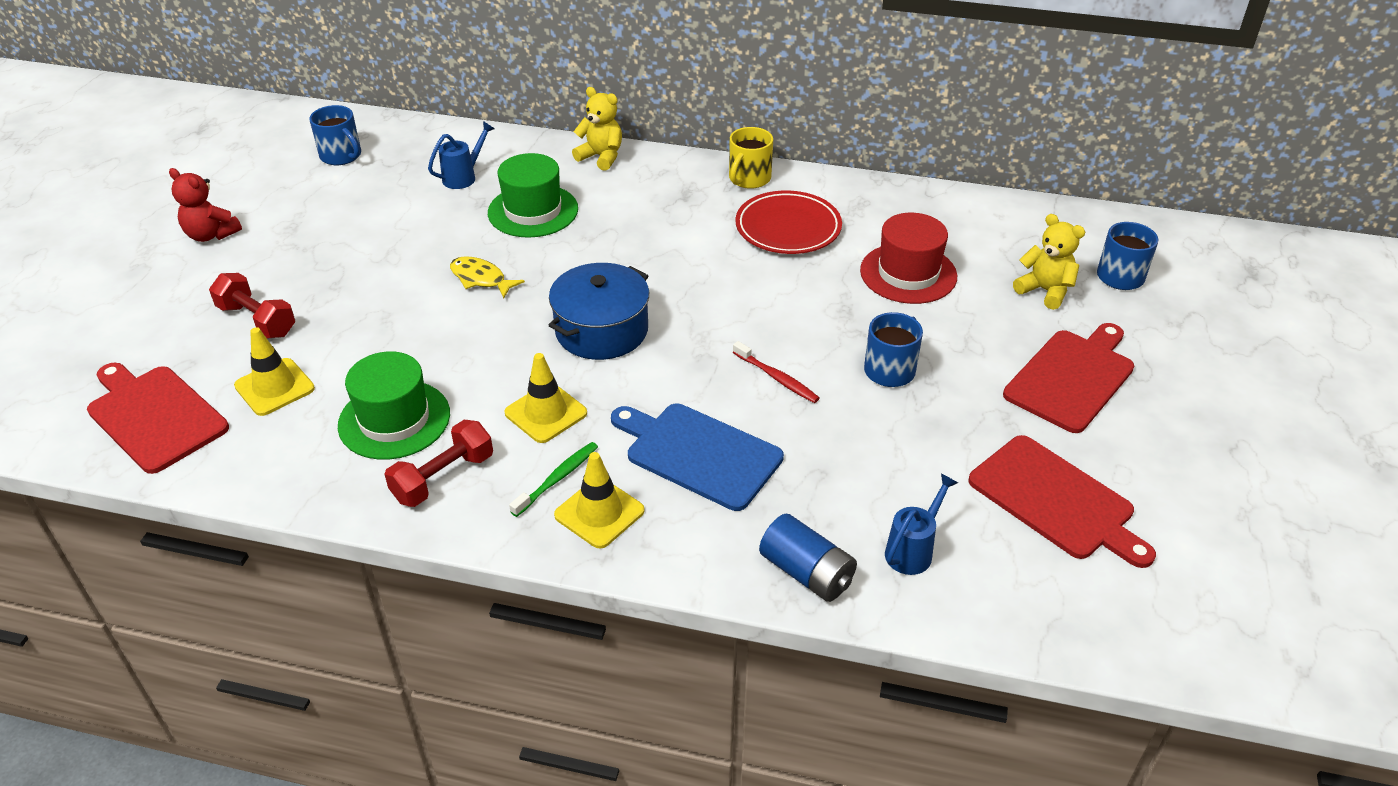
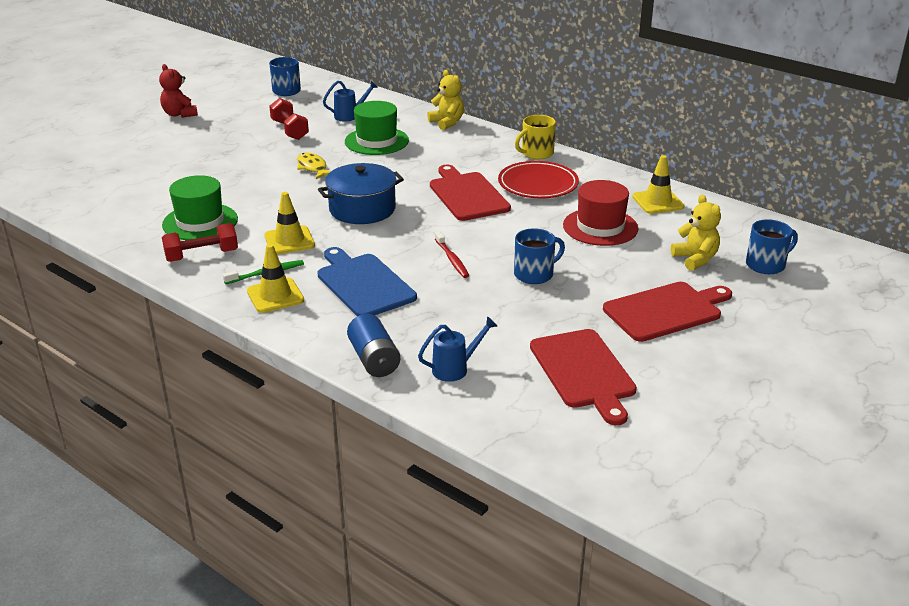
camera: 25 degrees right, 10 degrees down
red cutting board [87,363,229,474] -> red cutting board moved to [430,164,511,221]
red dumbbell [209,273,295,339] -> red dumbbell moved to [269,98,309,140]
yellow traffic cone [234,327,315,416] -> yellow traffic cone moved to [632,155,685,214]

